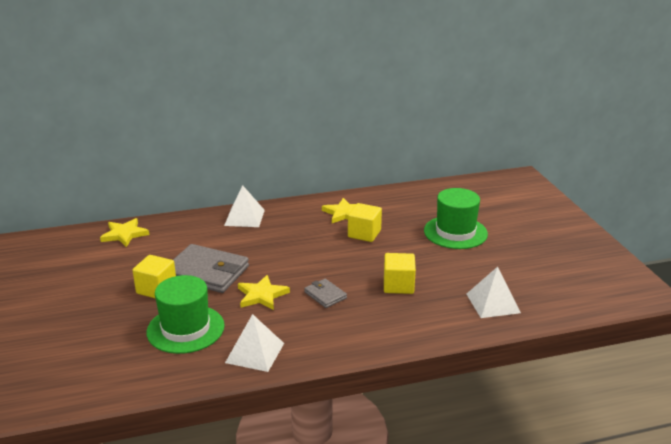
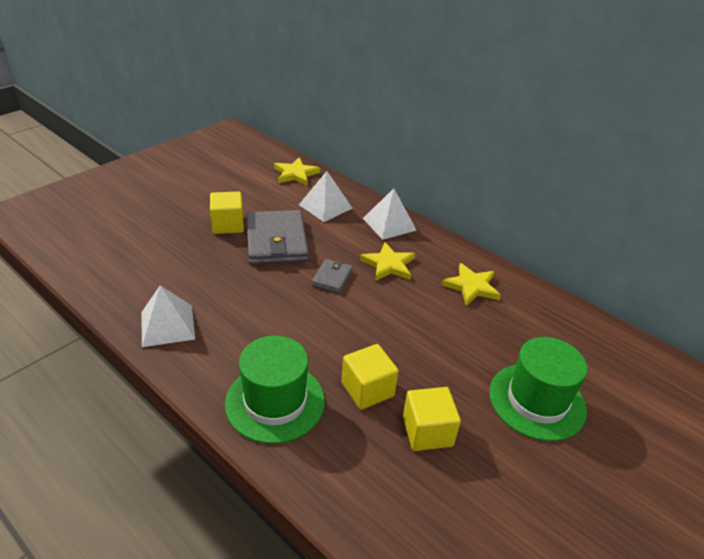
camera: 55 degrees right, 10 degrees up
green hat [146,275,225,354] -> green hat moved to [225,336,325,444]
yellow star [238,275,290,310] -> yellow star moved to [360,242,415,281]
grey wallet [304,279,347,308] -> grey wallet moved to [312,259,353,293]
yellow cube [348,203,382,242] -> yellow cube moved to [403,387,461,451]
white pyramid [467,267,521,318] -> white pyramid moved to [299,171,353,222]

